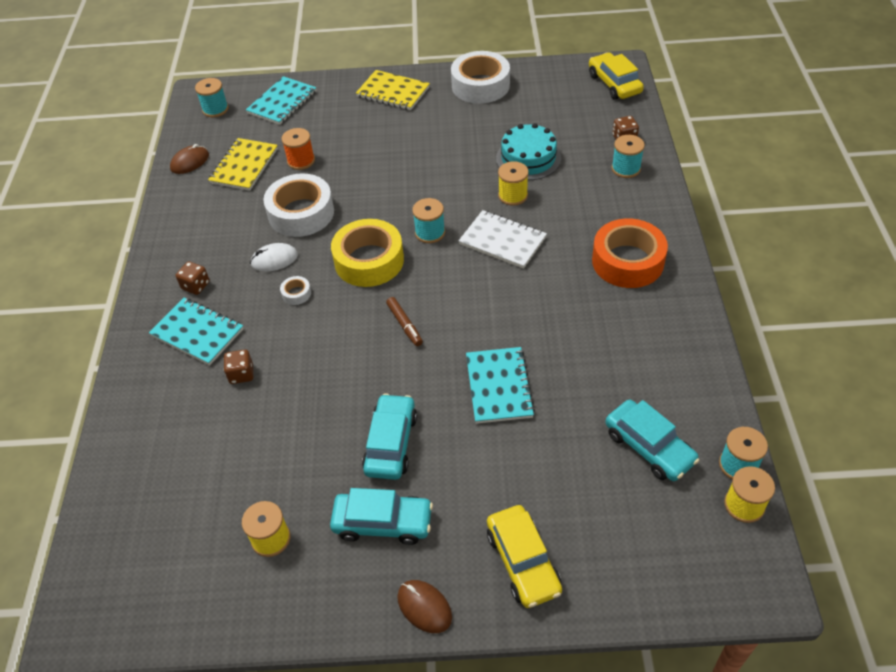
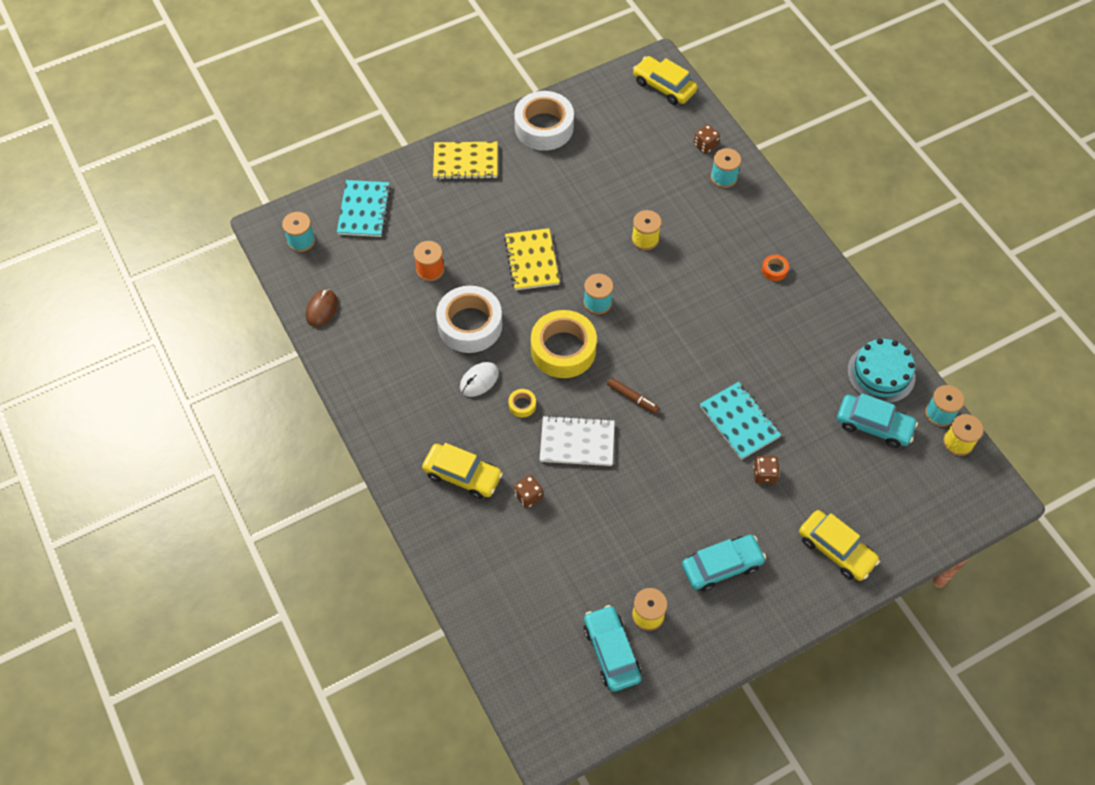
camera: 30 degrees left, 10 degrees up
turquoise notebook [149,298,244,365] -> yellow car [422,443,503,499]
brown dice [176,261,210,295] -> brown dice moved to [753,456,780,484]
yellow notebook [208,138,278,191] -> yellow notebook moved to [504,228,560,290]
white tape [280,276,311,305] -> yellow tape [508,389,536,418]
turquoise car [362,393,417,480] -> turquoise car moved to [584,605,641,692]
brown mouse [397,580,452,633] -> none
white notebook [459,210,547,269] -> white notebook moved to [540,415,615,466]
turquoise cake [496,123,561,180] -> turquoise cake moved to [847,338,915,403]
orange tape [592,219,668,288] -> orange tape [762,255,789,281], size x0.41

